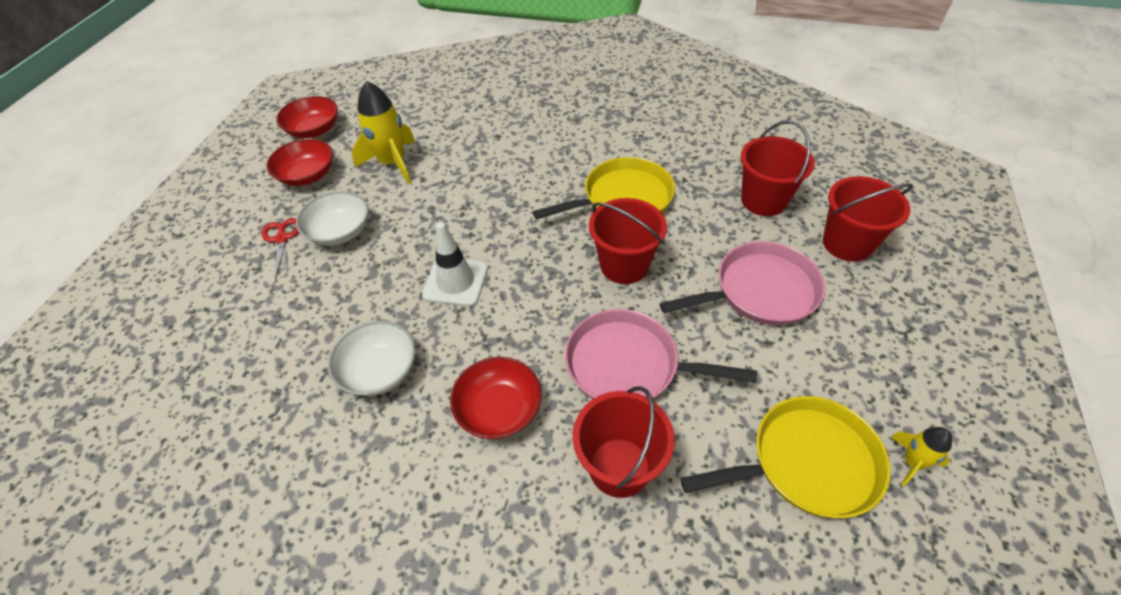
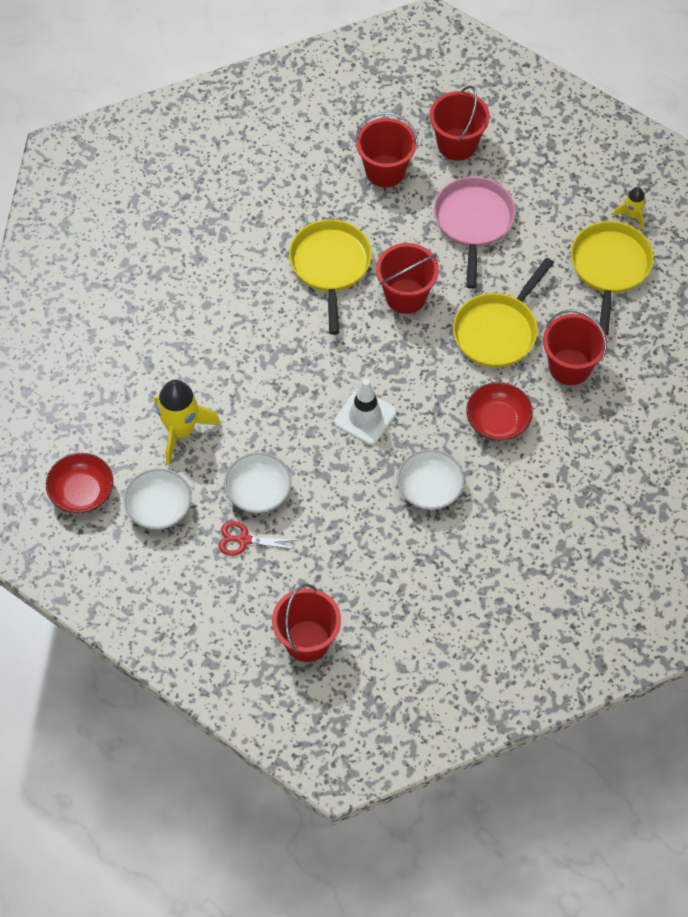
camera: 70 degrees left, 10 degrees up
red bowl [266,139,333,186] -> white bowl [123,468,192,529]
pink pan [565,309,757,399] -> yellow pan [453,258,554,368]
none -> red bucket [272,584,341,662]

